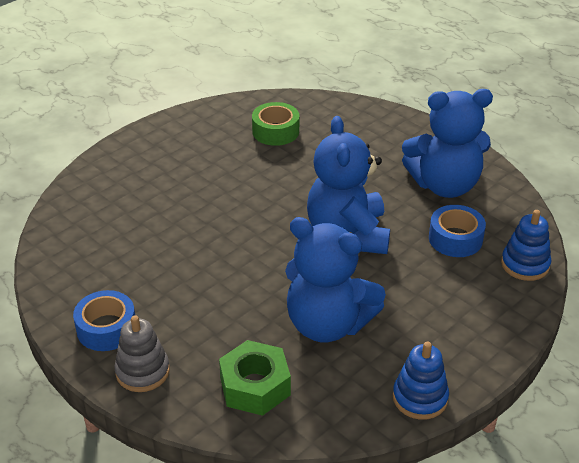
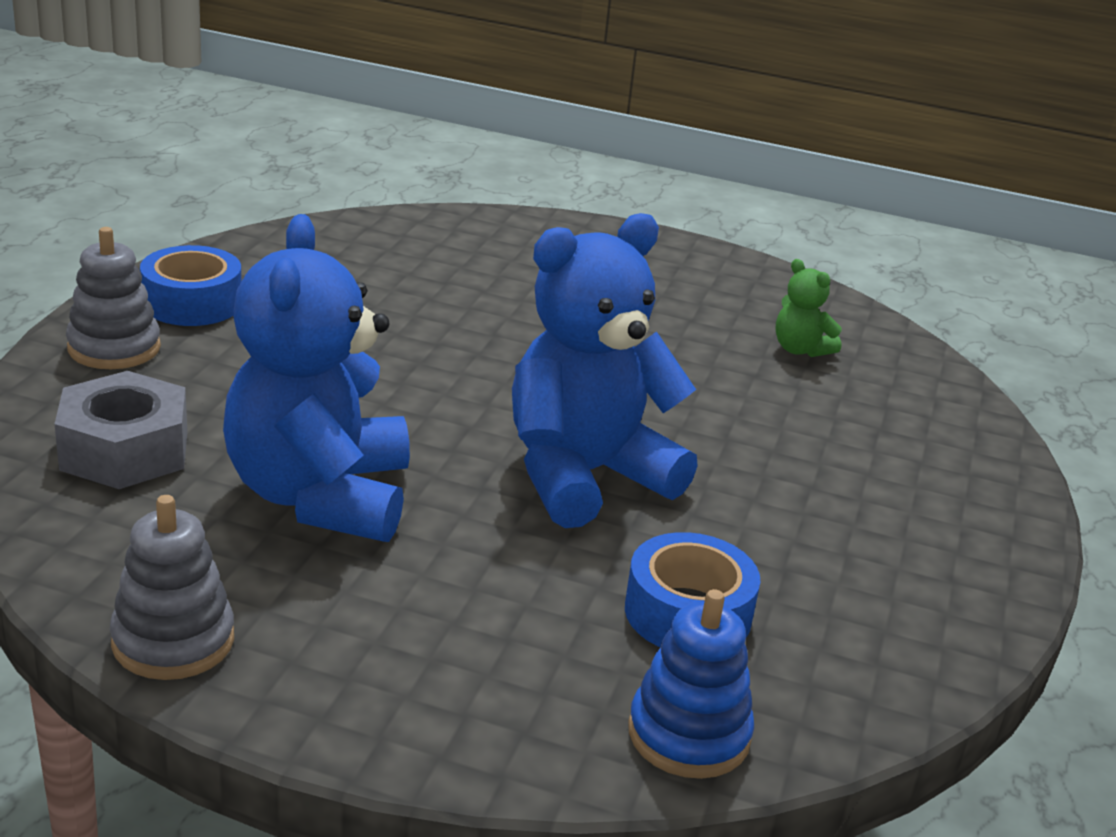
camera: 60 degrees right, 10 degrees down
green nut [219,340,291,416] -> grey nut [55,371,187,489]
green tape [252,102,299,146] -> green teddy bear [775,259,842,357]
blue stacking toy [393,342,449,420] -> grey stacking toy [110,495,234,680]
blue teddy bear [402,89,493,198] -> none

